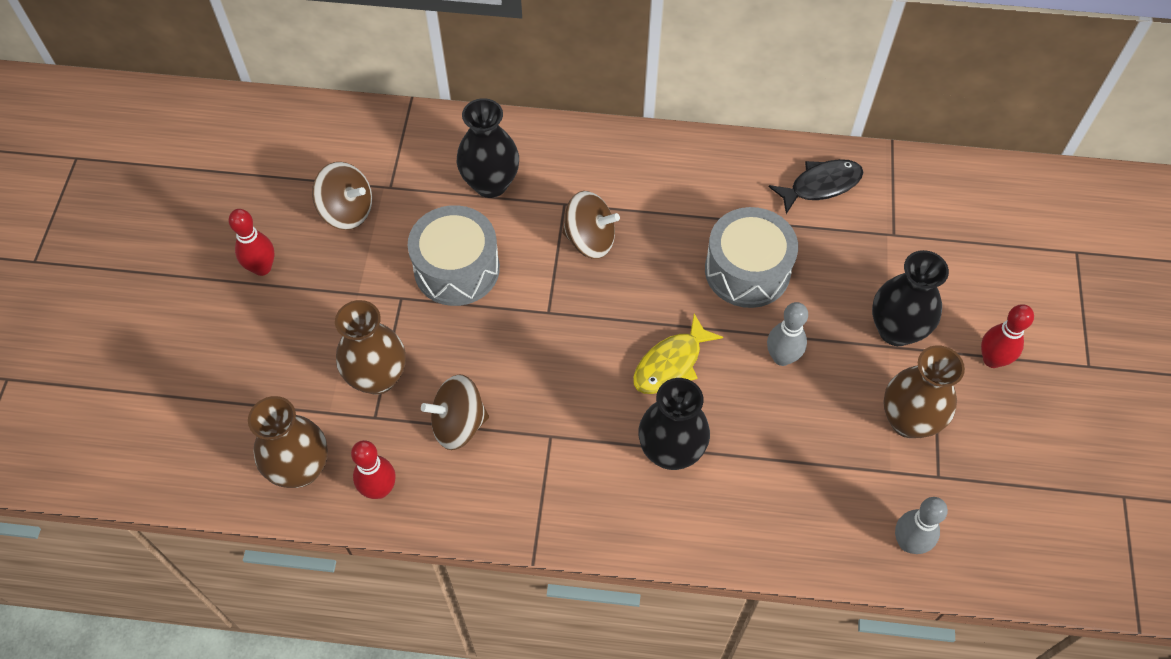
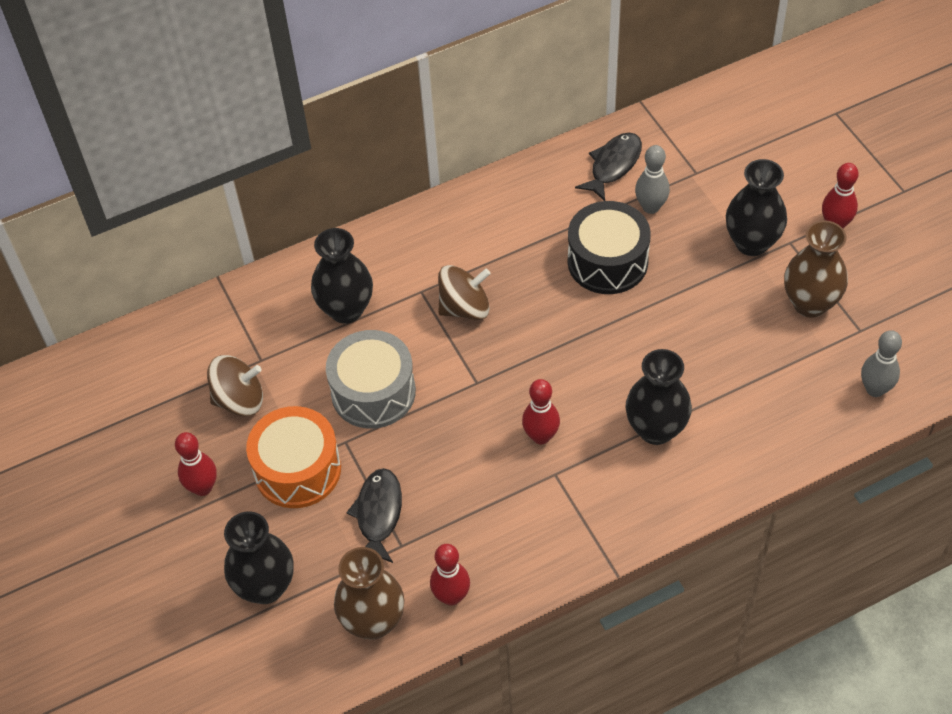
camera: 30 degrees left, 5 degrees down
brown vase [335,300,406,395] -> black fish [346,468,402,563]
brown spinning top [421,374,489,450] -> none
yellow fish [633,314,723,394] -> none
grey drum [705,207,798,308] -> black drum [568,201,651,294]
grey bowling pin [767,302,808,366] -> grey bowling pin moved to [635,145,670,214]
none -> black vase [224,511,294,604]
none -> orange drum [246,406,341,508]
none -> red bowling pin [522,379,560,444]

